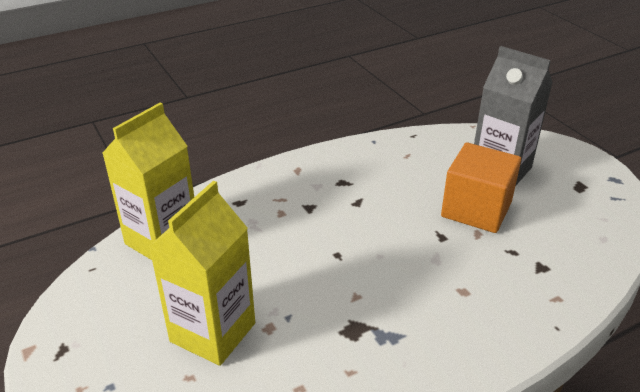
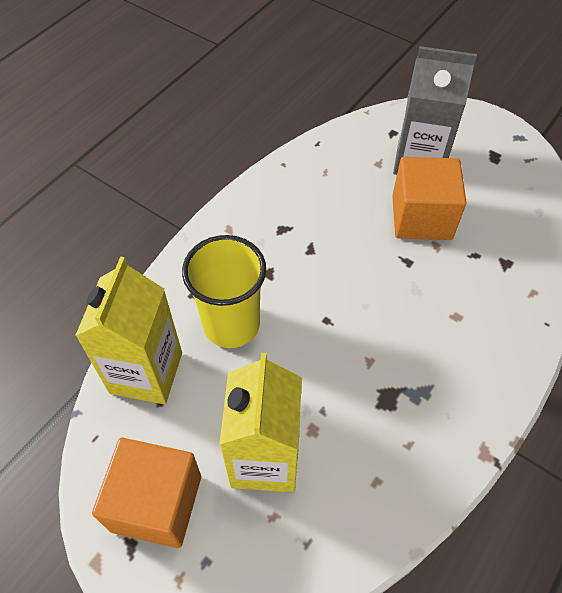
camera: 25 degrees left, 20 degrees up
none -> orange cube [92,438,201,548]
none -> yellow cup [182,235,266,348]

